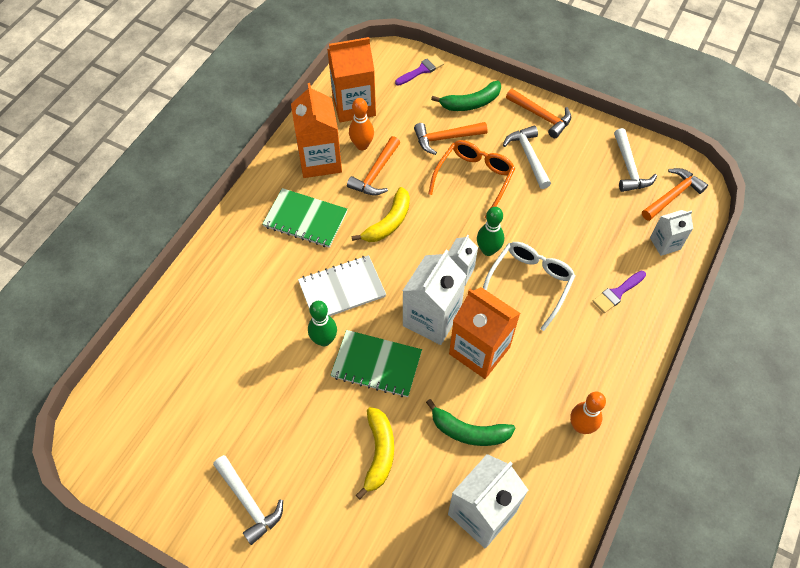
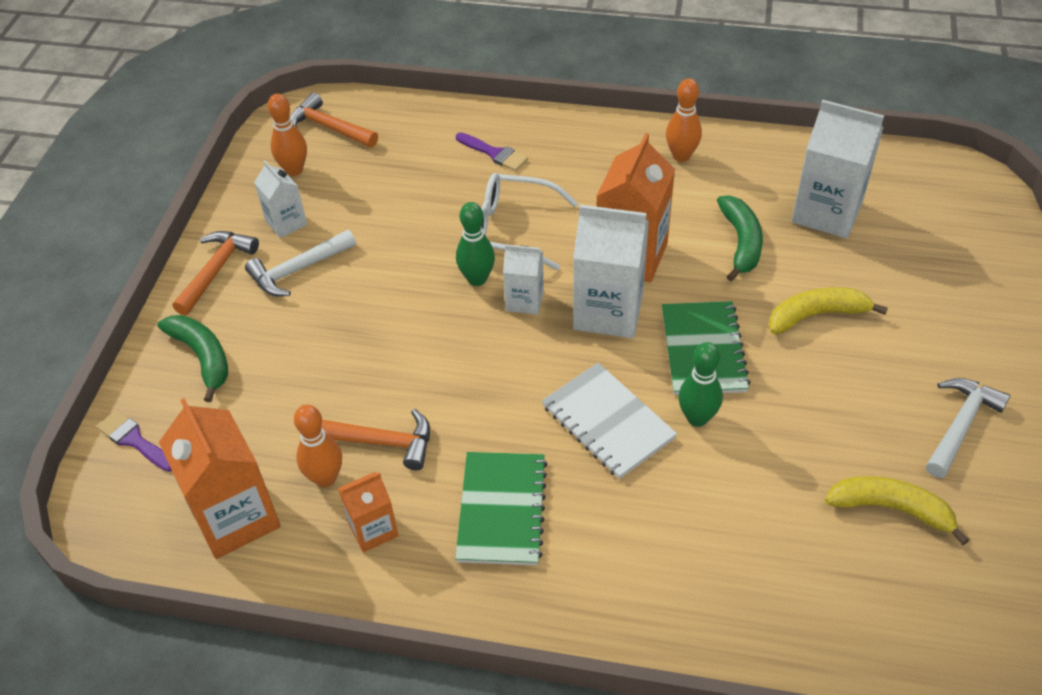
camera: 105 degrees left, 10 degrees down
orange carton [291,83,342,178] -> orange carton [338,472,399,553], size x0.55
yellow banana [352,187,410,242] -> yellow banana moved to [825,476,969,545]
orange hammer [414,122,488,155] -> none
orange glasses [428,140,515,218] -> none
white hammer [614,128,657,192] -> orange bowling pin [268,94,307,176]
white carton [650,210,693,256] -> white carton moved to [254,161,307,238]

